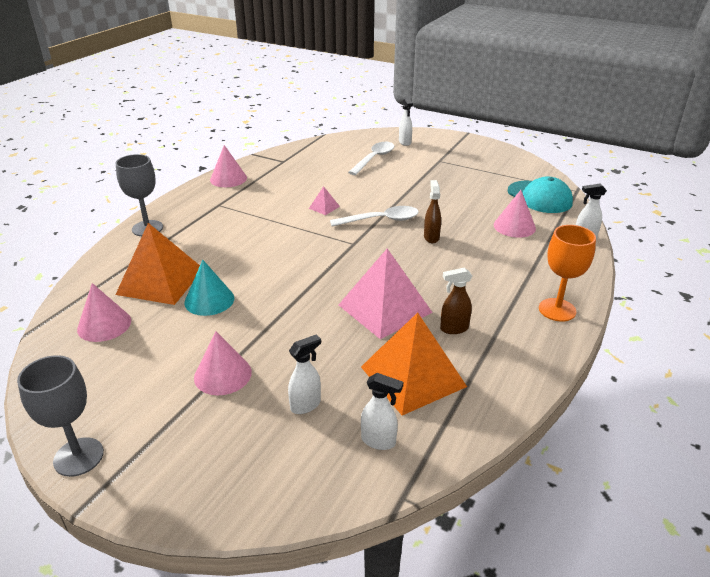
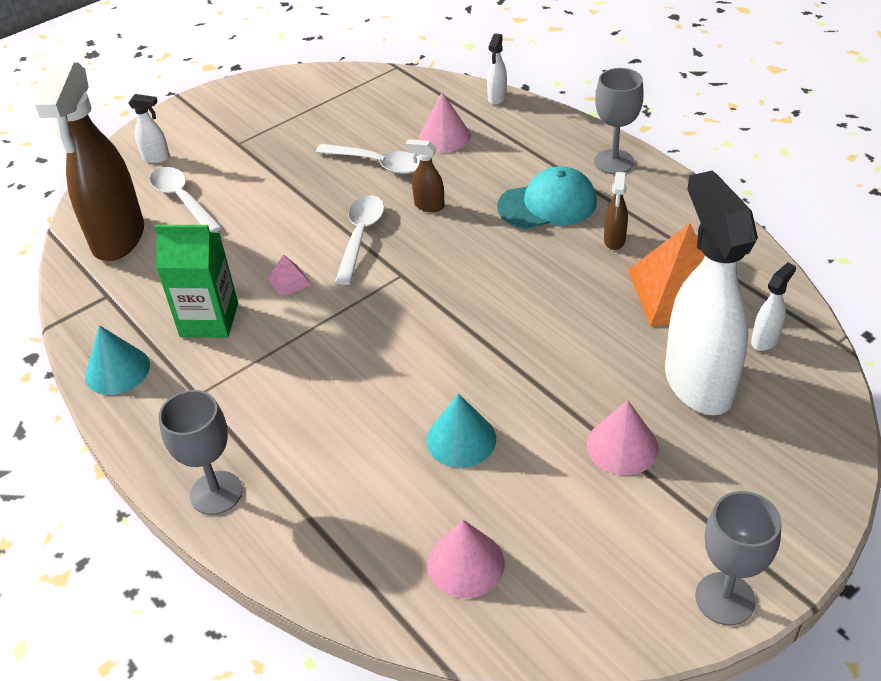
camera: 65 degrees left, 10 degrees up
orange pyramid [116,223,200,305] -> none
pink cone [210,145,247,187] -> turquoise cone [85,325,150,395]
white spray bottle [288,334,321,414] -> white spray bottle [665,170,758,415], size x2.47
pink pyramid [339,249,433,339] -> none
turquoise cap [508,177,573,213] -> turquoise cap moved to [497,166,597,229]
orange goblet [539,225,596,322] -> grey goblet [594,68,644,174]
none -> brown spray bottle [34,62,144,261]
none -> green carton [154,225,238,338]
none -> white spoon [316,144,420,174]

